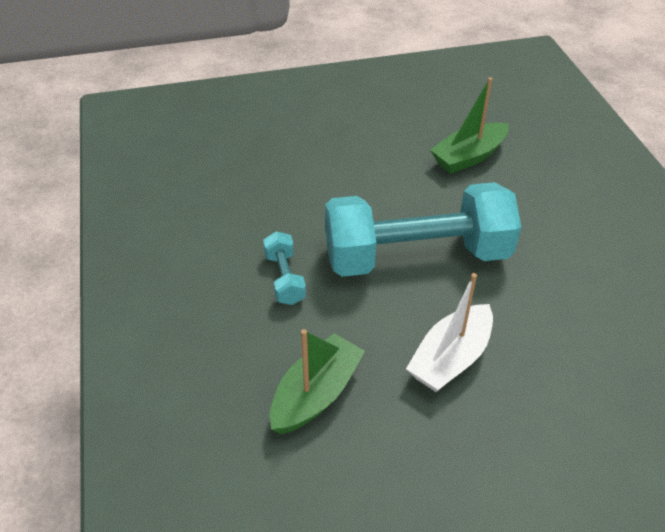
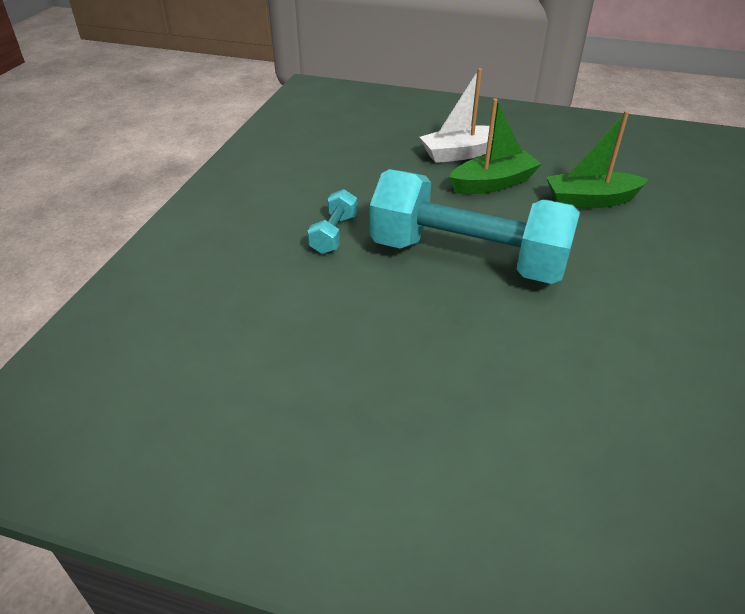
camera: 30 degrees right, 5 degrees down
green boat [270,329,365,434] -> green boat moved to [449,98,541,194]
white boat [406,273,493,392] -> white boat moved to [420,68,494,163]

